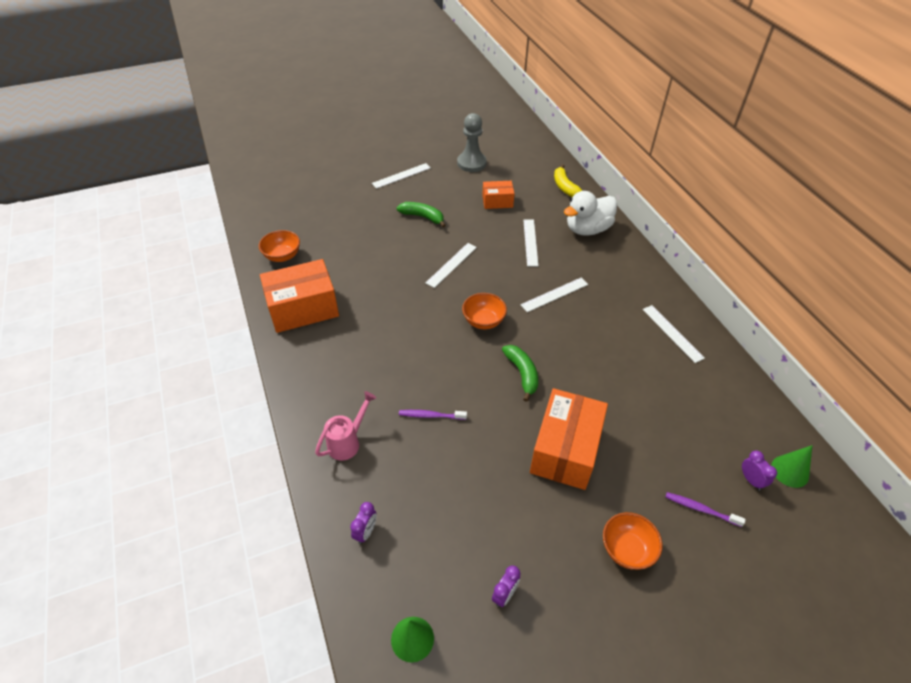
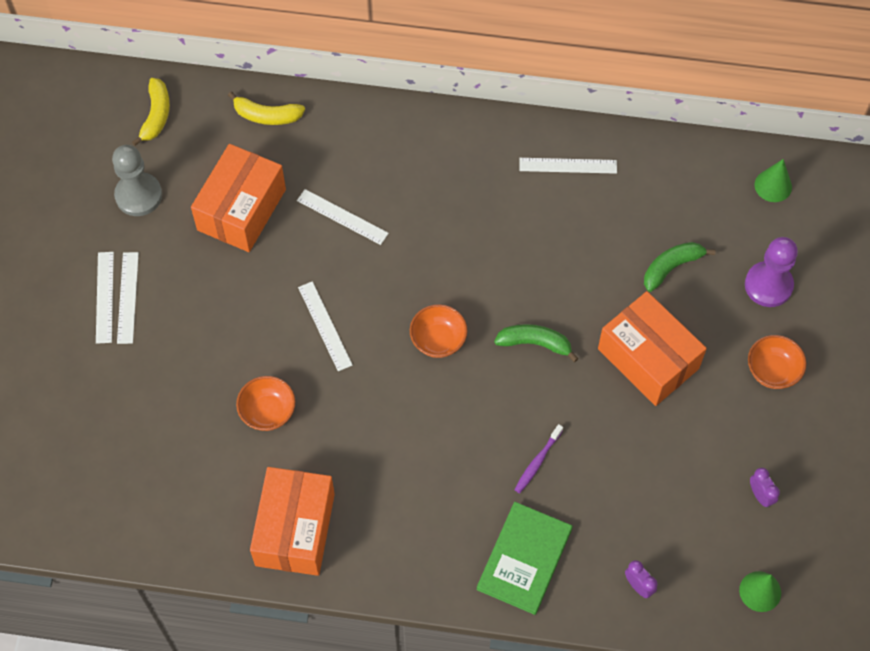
camera: 60 degrees left, 15 degrees up
orange bowl [259,230,300,262] -> orange bowl moved to [236,376,296,431]
pink watering can [315,391,376,461] -> green book [477,502,573,615]
green banana [397,202,446,227] -> green banana moved to [644,242,716,292]
orange box [482,181,515,209] -> orange box [191,144,286,252], size x1.85
white ruler [520,278,588,312] -> white ruler moved to [117,252,139,344]
white duck [564,191,617,236] -> none
purple toothbrush [666,492,745,527] -> purple pawn [745,237,798,307]
purple clock [742,451,777,491] -> none
none -> yellow banana [132,78,170,146]

